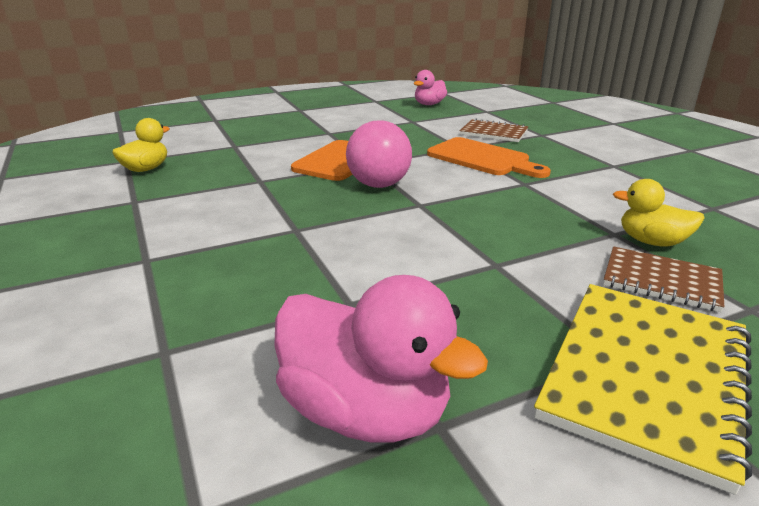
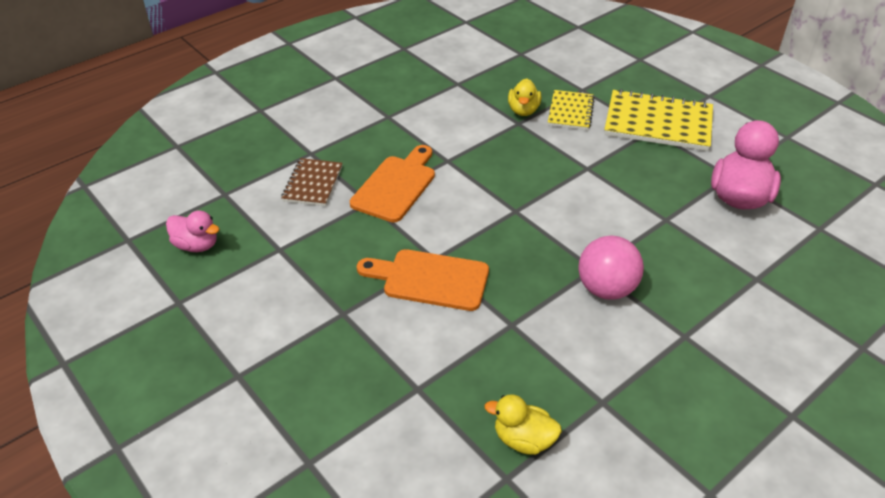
camera: 105 degrees left, 15 degrees up
pink ball [346,120,412,188] -> pink ball moved to [578,236,644,300]
brown notebook [603,246,725,312] -> yellow notebook [548,90,595,130]

